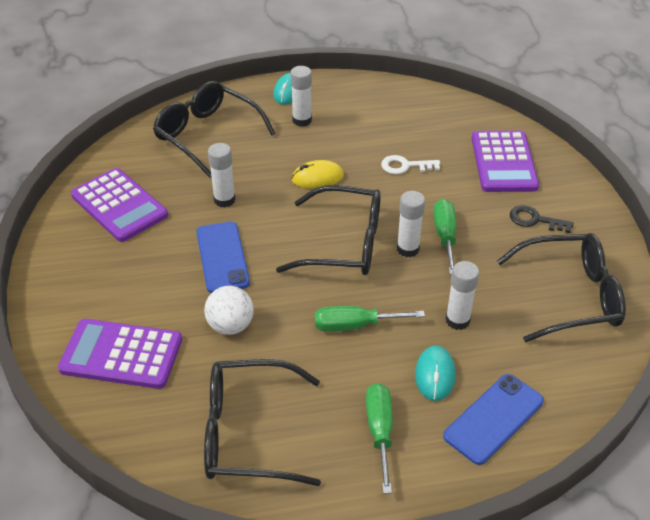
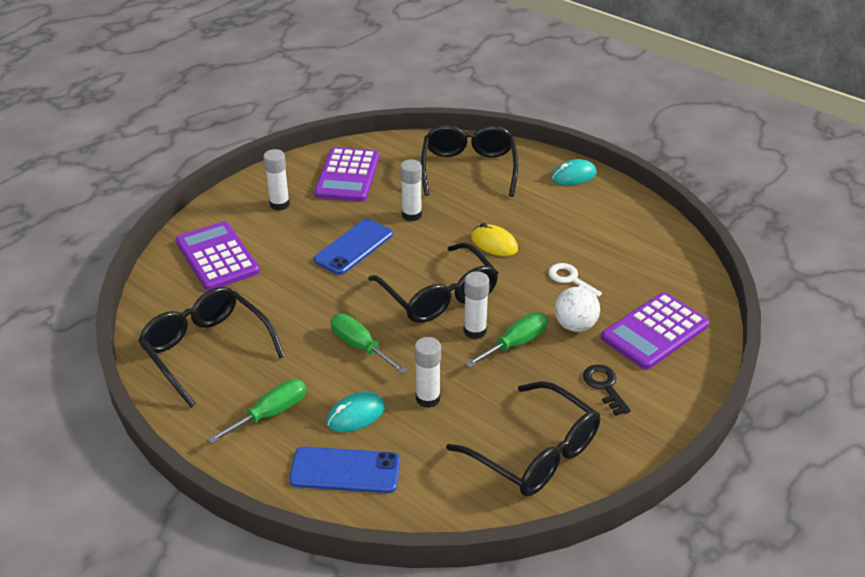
camera: 50 degrees right, 5 degrees down
white ball [204,286,254,335] -> white ball moved to [555,287,600,332]
white glue stick [290,66,312,127] -> white glue stick moved to [263,149,290,211]

